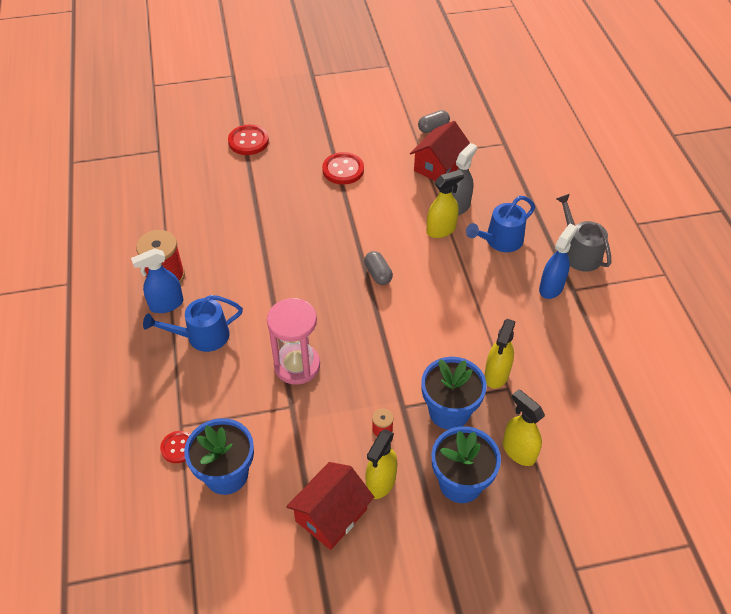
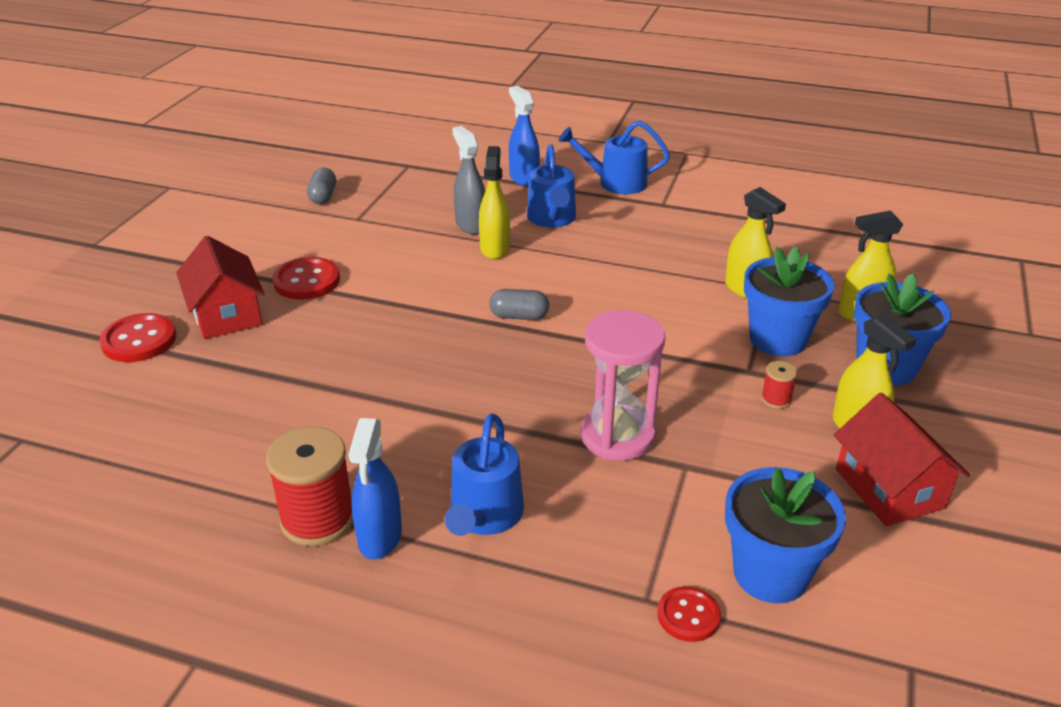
camera: 60 degrees left, 15 degrees down
red house [410,121,470,181] -> red house moved to [176,236,265,339]
blue spray bottle [539,224,577,299] -> blue spray bottle moved to [509,86,540,187]
grey watering can [556,194,612,272] -> blue watering can [559,121,670,194]

